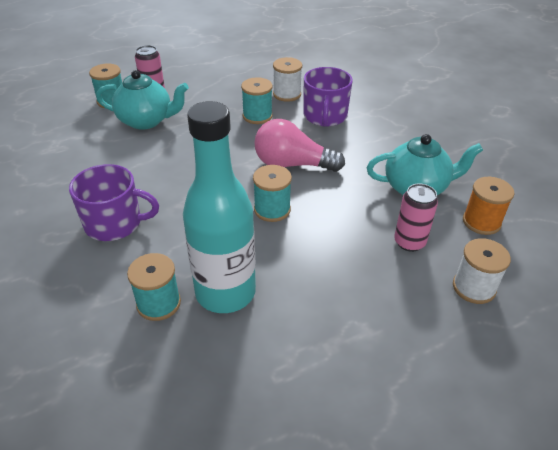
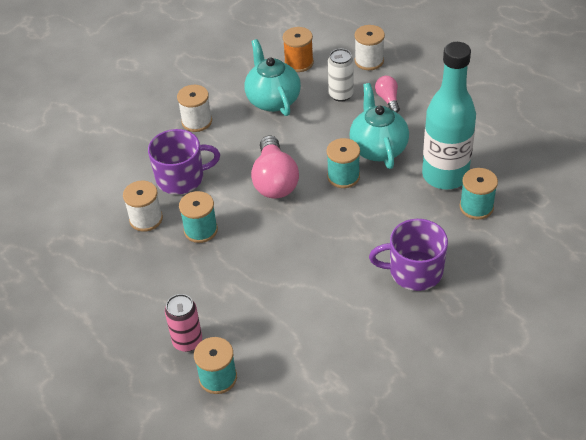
camera: 105 degrees left, 5 degrees up
purple mug [69,164,159,241] -> purple mug turned 75 degrees counterclockwise [369,219,448,291]
turquoise teapot [96,70,189,130] -> turquoise teapot moved to [349,83,409,169]
pink can [394,183,438,252] -> white can [328,49,354,102]
none -> white spool [177,85,212,132]
none -> pink light bulb [375,76,400,113]

